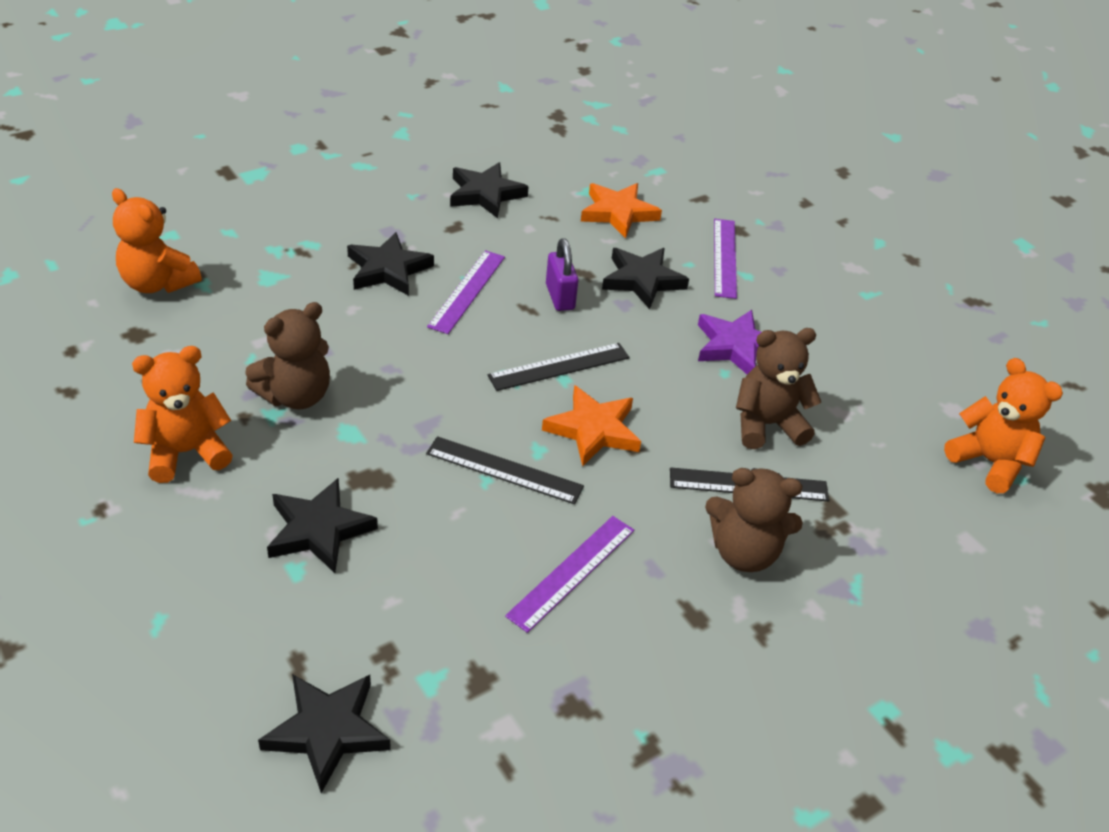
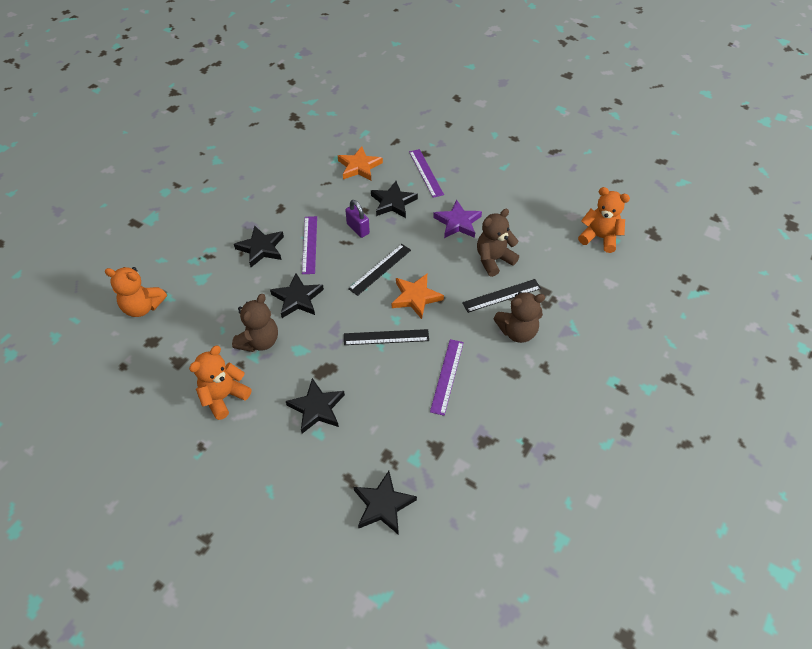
camera: 20 degrees left, 10 degrees up
black star [450,162,529,218] -> black star moved to [270,273,324,318]

